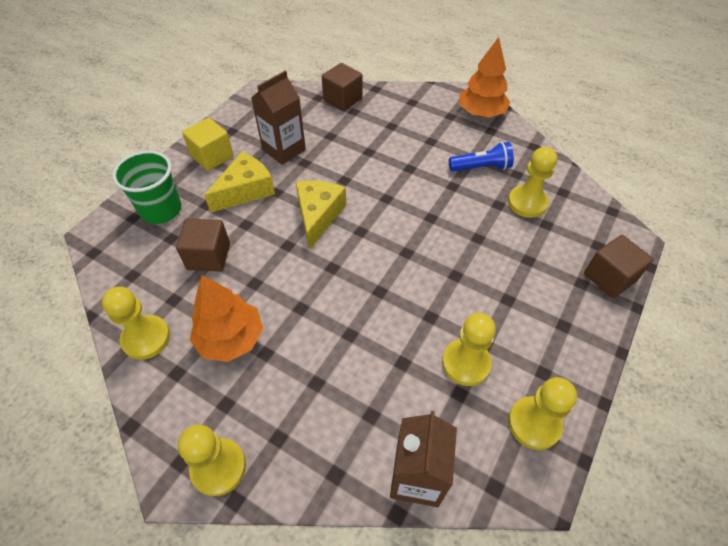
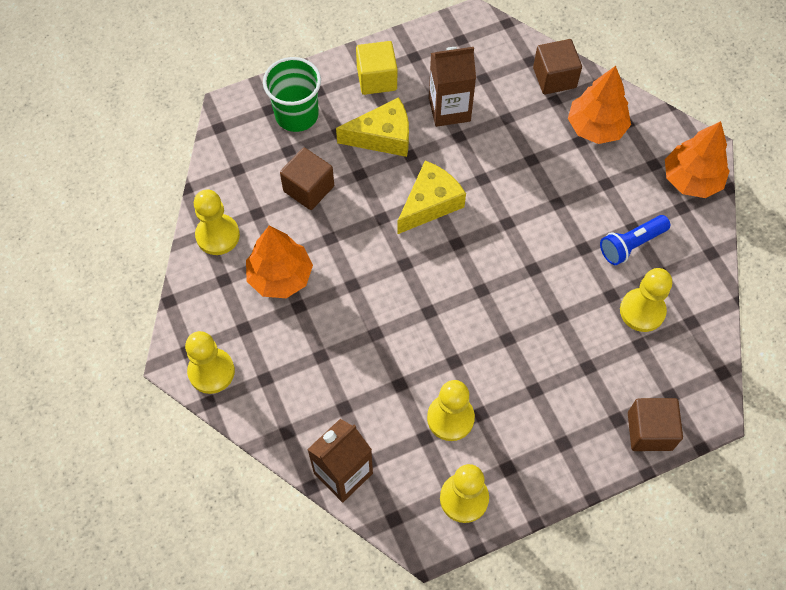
camera: 35 degrees right, 10 degrees up
blue flashlight [449,142,514,171] -> blue flashlight turned 120 degrees clockwise [600,215,670,265]
none -> orange tree [568,66,631,144]

